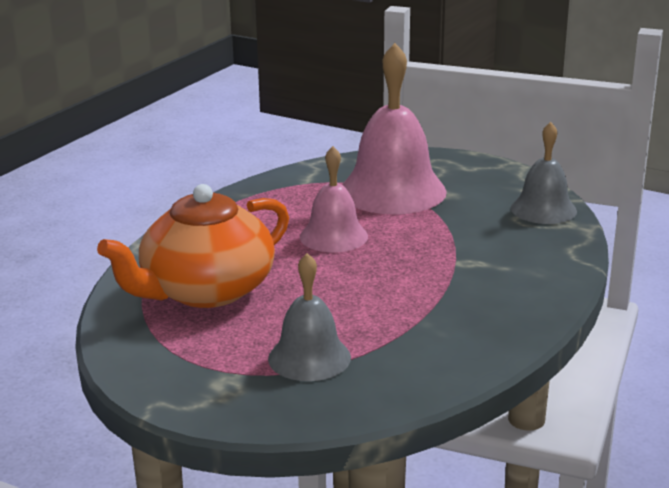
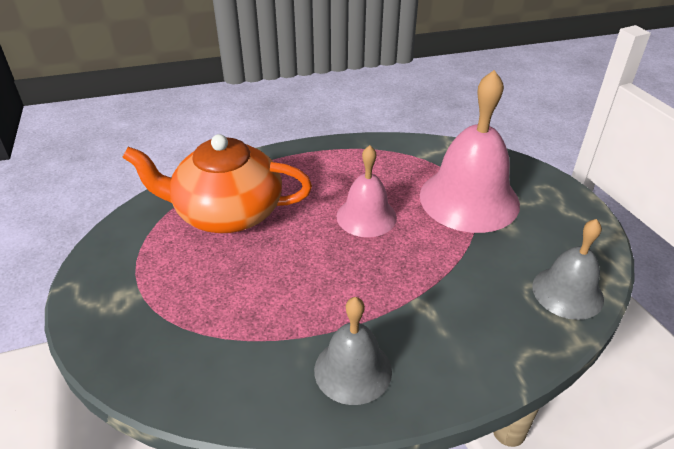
camera: 45 degrees right, 15 degrees up
grey bell [268,253,351,381] -> grey bell moved to [314,297,392,405]

